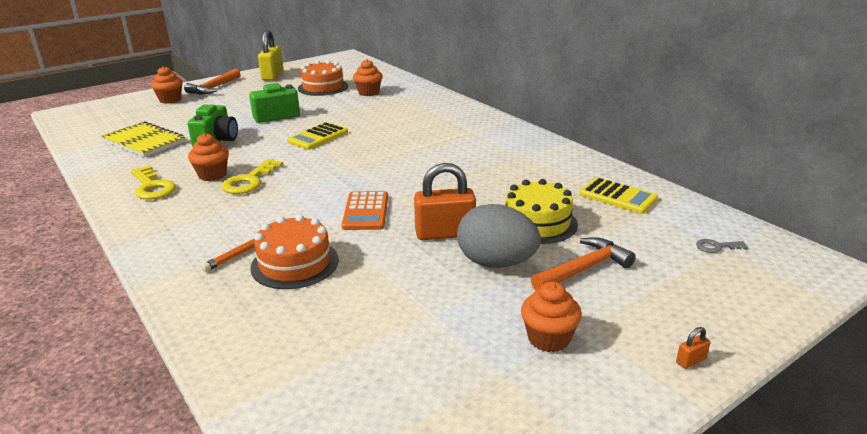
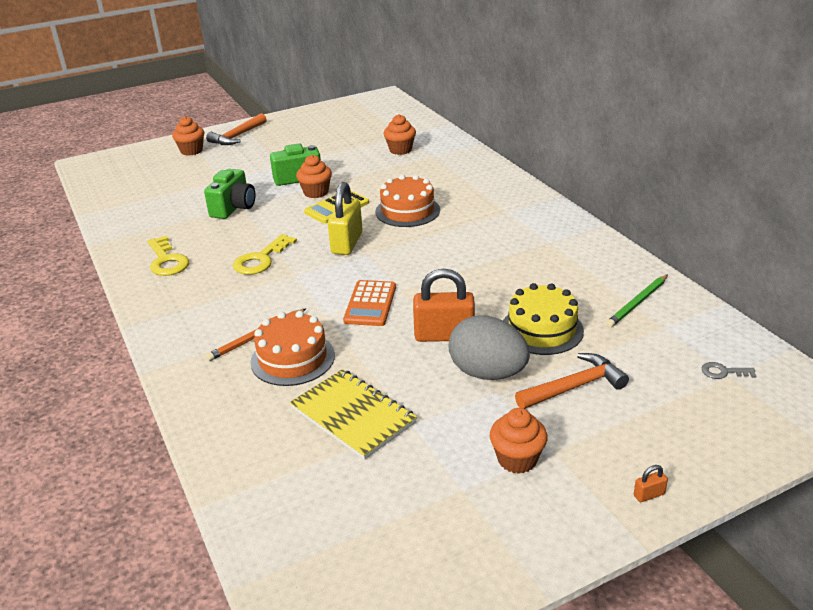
camera: 10 degrees right, 5 degrees up
yellow notebook [101,121,186,157] -> yellow notebook moved to [290,369,417,460]
orange cupcake [188,133,229,181] -> orange cupcake moved to [296,155,332,198]
yellow padlock [258,30,283,80] -> yellow padlock moved to [328,182,363,255]
orange cake [298,60,348,96] -> orange cake moved to [375,175,440,227]
yellow calculator [579,177,658,214] -> green pencil [606,274,668,328]

